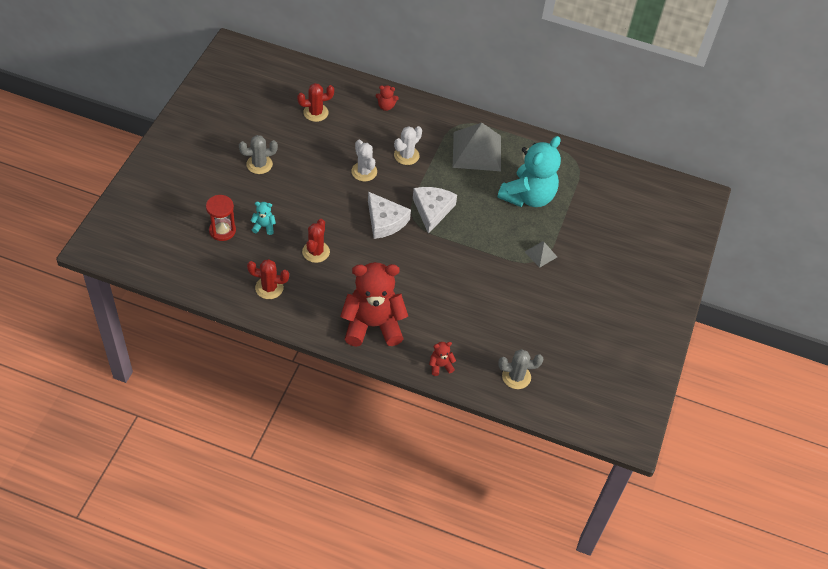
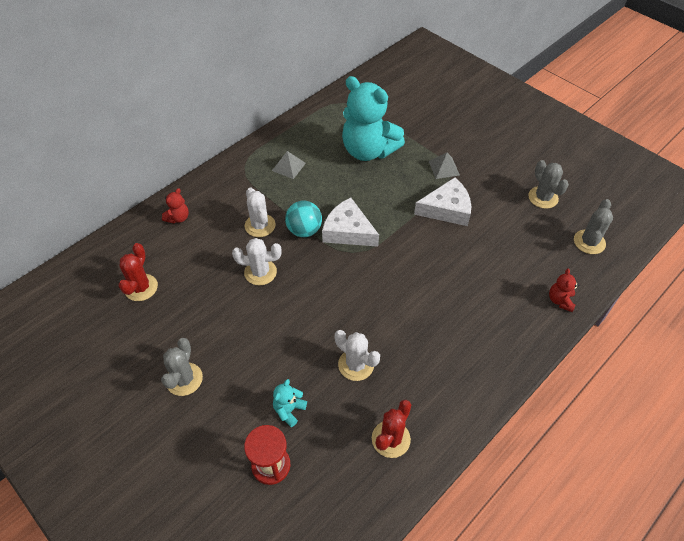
camera: 60 degrees left, 0 degrees up
red cactus [302,219,330,263] -> white cactus [335,330,380,381]
red teddy bear [340,262,408,347] -> none
white cheese [368,192,411,239] -> white cheese moved to [414,177,471,226]
grey pyramid [453,123,501,171] -> grey pyramid [272,151,306,179], size x0.46
turquoise teddy bear [497,136,561,207] -> turquoise teddy bear turned 150 degrees clockwise [342,76,405,161]
none -> turquoise ball [285,201,322,237]
none -> grey cactus [528,160,569,209]

